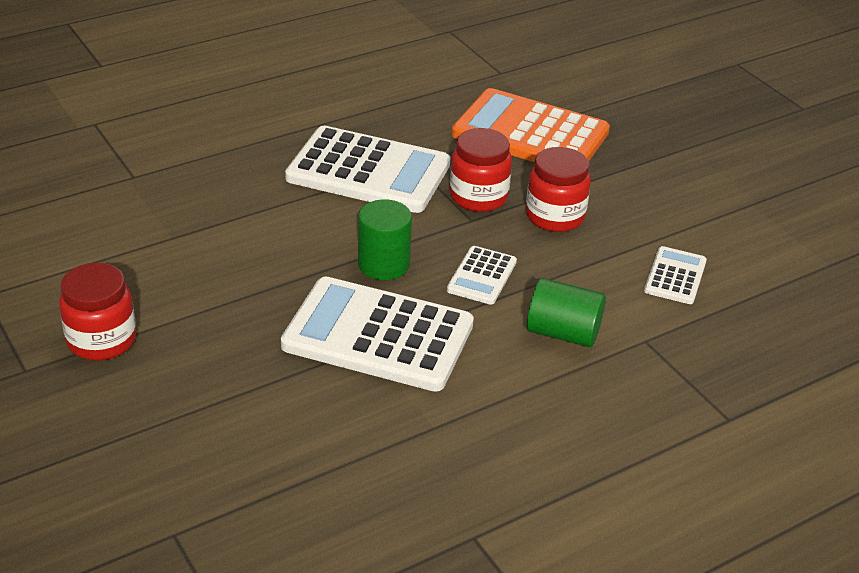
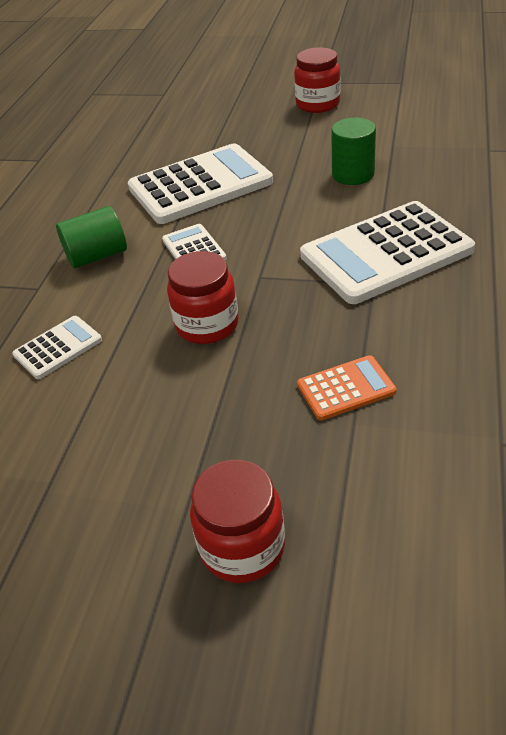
camera: 140 degrees right, 5 degrees up
green cylinder [358,199,412,280] -> green cylinder moved to [331,118,376,185]
red jar [450,128,512,212] -> red jar moved to [190,460,285,583]
orange calculator [452,88,610,162] -> orange calculator [297,355,397,421], size x0.48
white calculator [644,246,707,304] -> white calculator turned 105 degrees counterclockwise [12,316,102,379]

